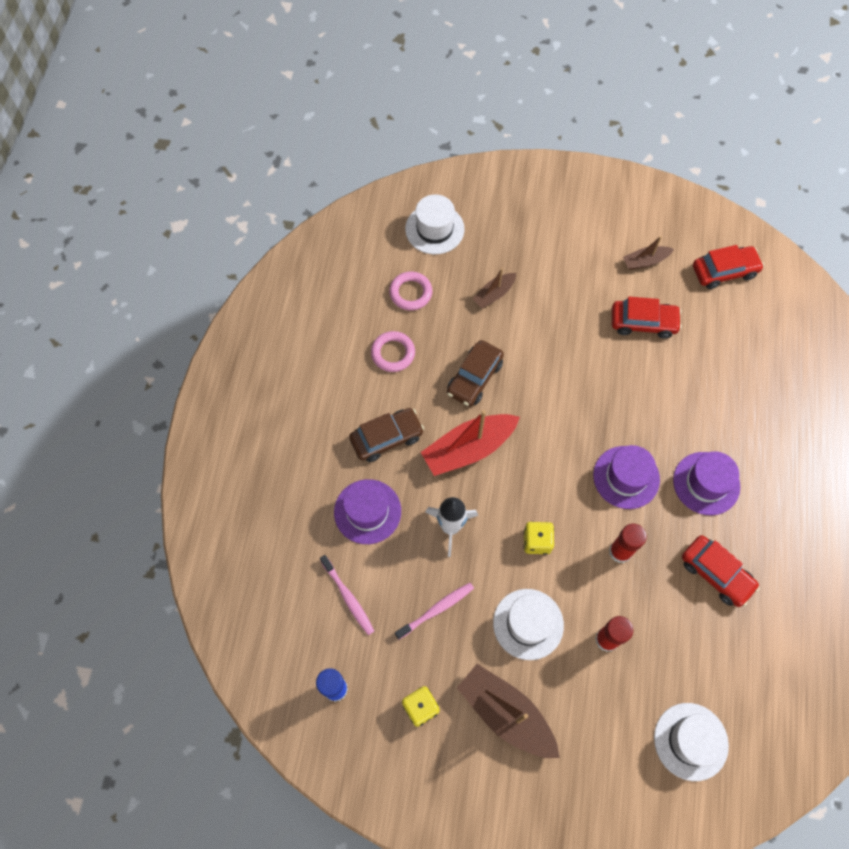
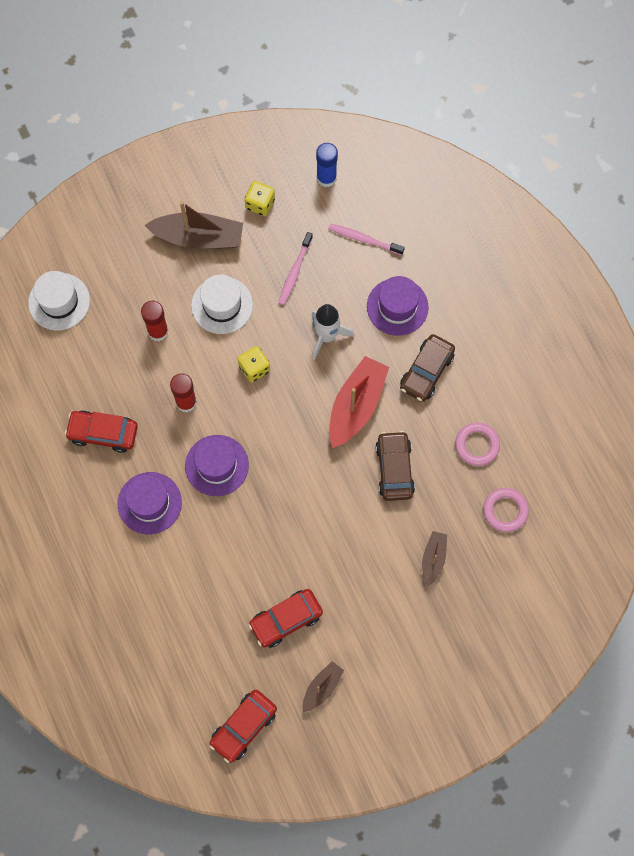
camera: 145 degrees right, 5 degrees up
white hat [405,194,465,254] -> none

